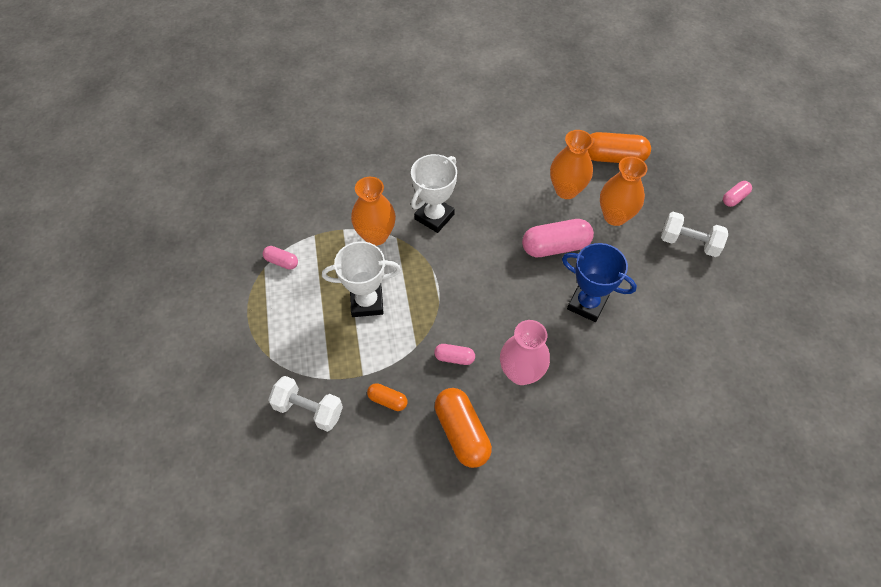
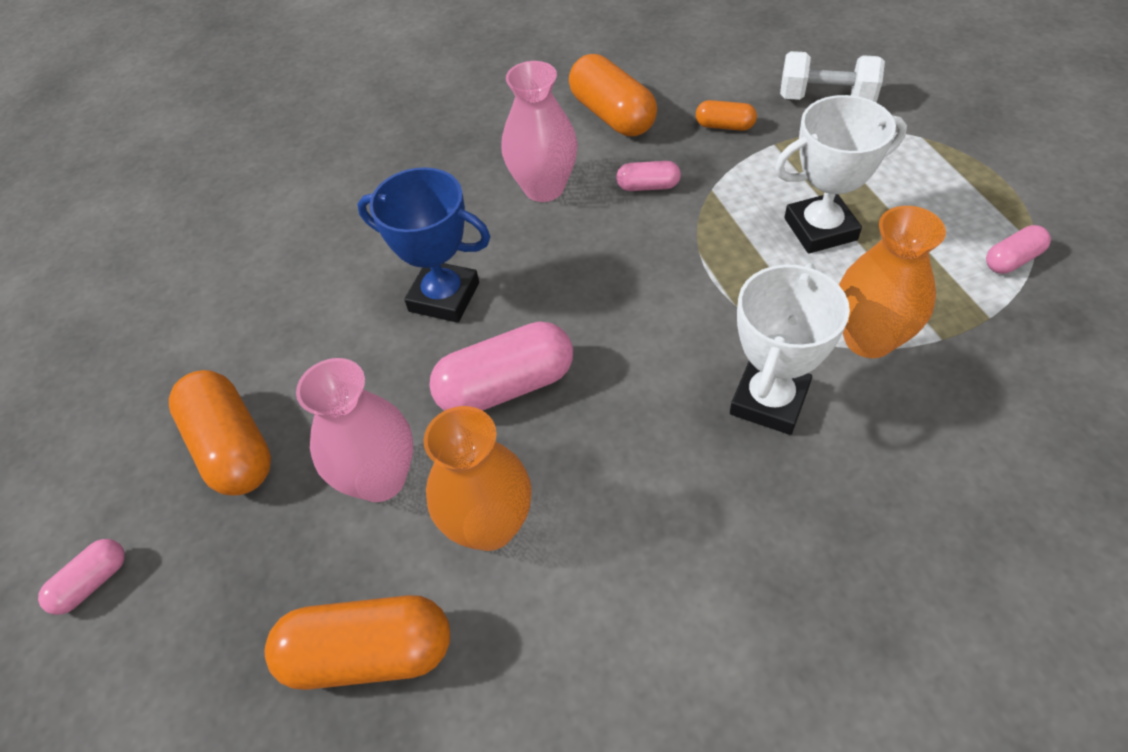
camera: 175 degrees right, 5 degrees down
pink capsule [263,246,298,270] -> pink capsule turned 45 degrees counterclockwise [986,225,1051,274]
orange vase [600,157,647,226] -> pink vase [296,358,413,502]
white dumbbell [661,212,728,257] -> orange capsule [169,370,271,495]

